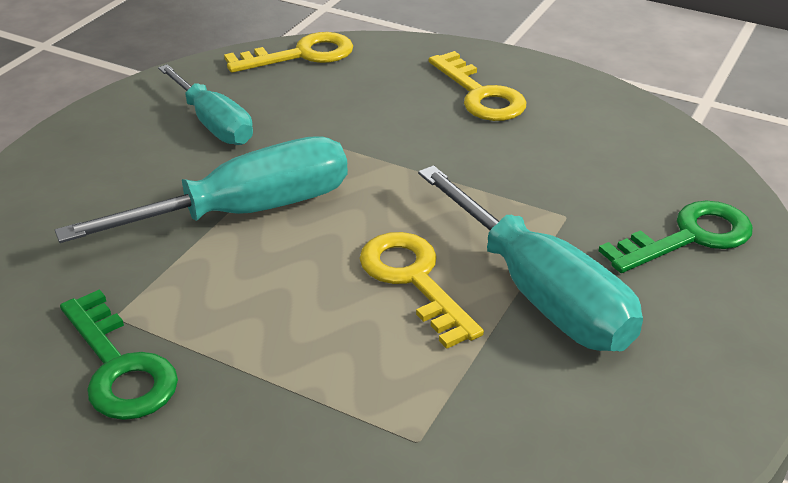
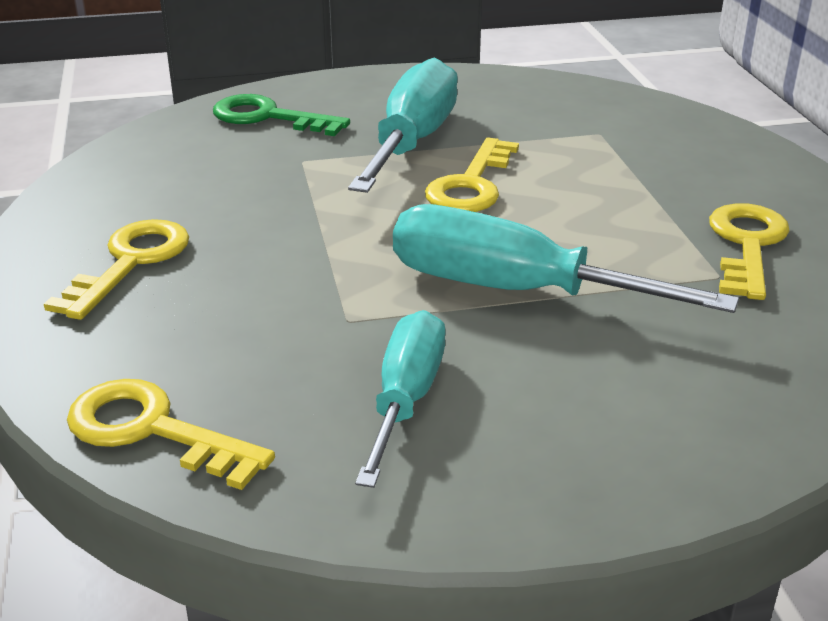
camera: 130 degrees left, 5 degrees down
green key [60,289,178,420] -> yellow key [709,203,790,300]

